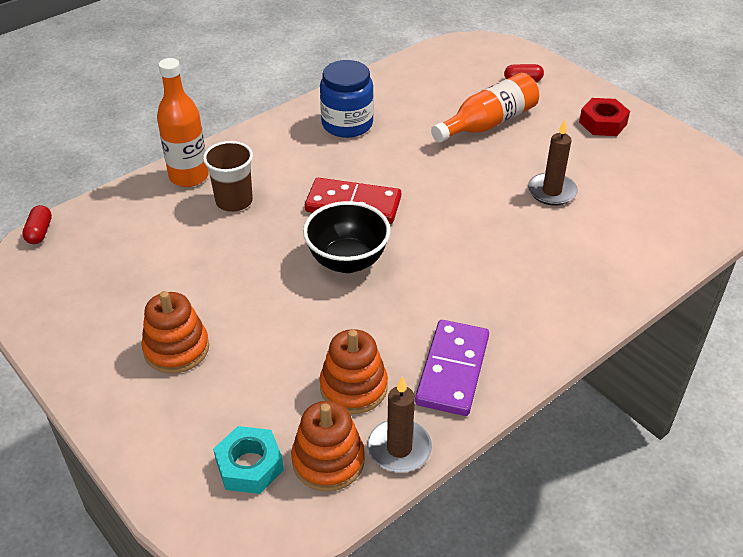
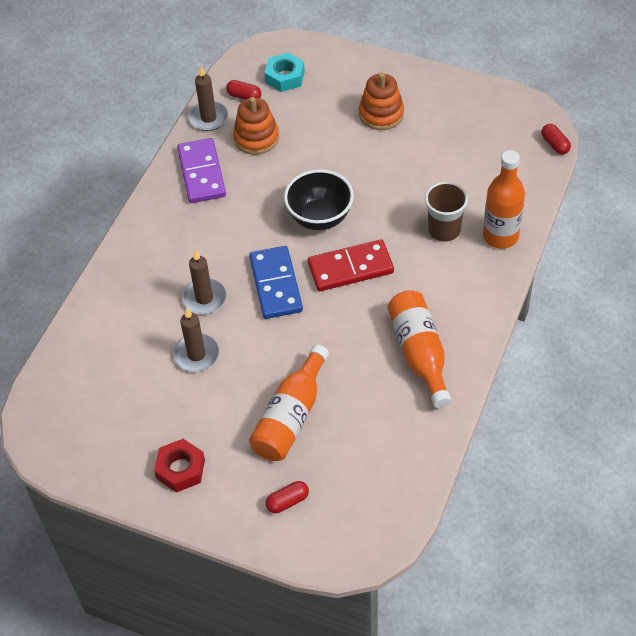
camera: 155 degrees right, 10 degrees up
orange stacking toy [291,401,365,492] -> red capsule [226,80,261,100]
blue jar [320,60,374,138] -> orange bottle [387,290,451,408]
none -> brown candle [182,249,226,314]
none -> blue domino [249,246,303,319]

